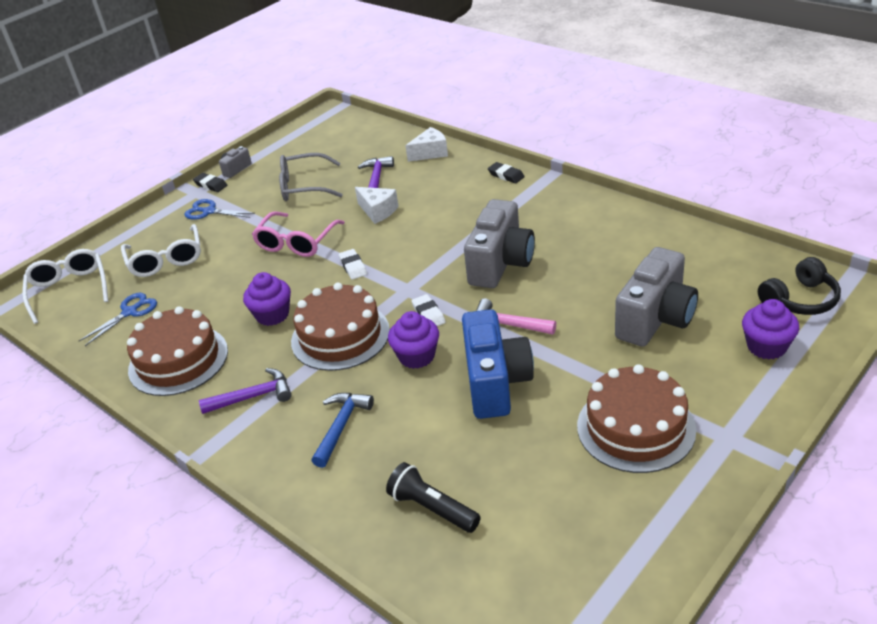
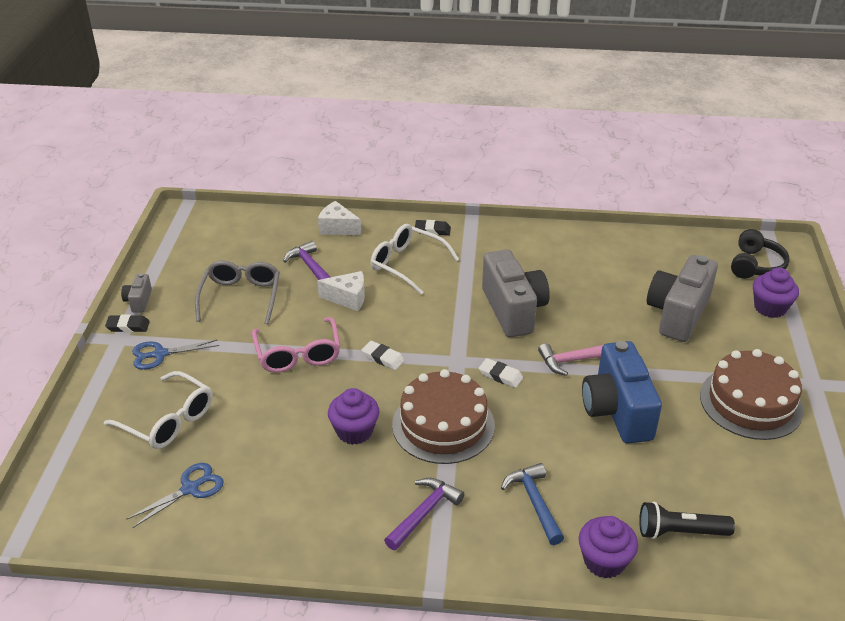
camera: 40 degrees left, 0 degrees up
white glasses [22,249,108,324] -> white glasses moved to [371,224,459,295]
blue scissors [79,293,157,346] -> blue scissors turned 45 degrees clockwise [126,463,224,528]
brown cake [127,306,228,396] -> none
grey glasses [279,153,343,201] -> grey glasses turned 135 degrees clockwise [195,260,280,324]
purple cupcake [388,311,439,369] -> purple cupcake moved to [579,516,638,579]
white cheese [405,127,448,162] -> white cheese turned 90 degrees counterclockwise [318,201,361,235]
blue camera [462,309,534,419] -> blue camera turned 150 degrees counterclockwise [582,341,662,443]
grey camera [615,247,698,347] -> grey camera turned 150 degrees counterclockwise [647,255,718,342]

